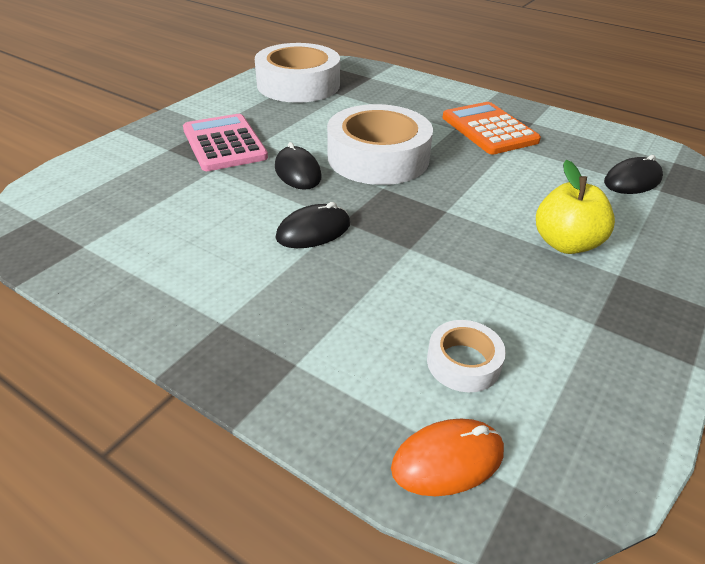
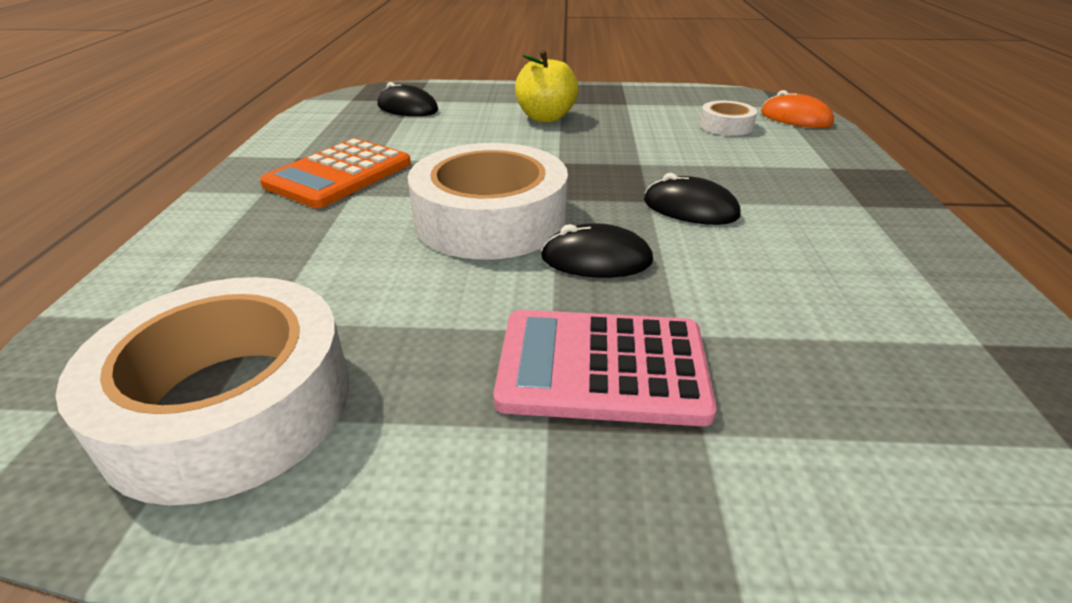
camera: 120 degrees left, 5 degrees down
pink calculator [183,114,268,171] -> pink calculator turned 60 degrees clockwise [494,310,717,426]
black mouse [275,142,322,190] -> black mouse turned 60 degrees clockwise [541,223,653,278]

